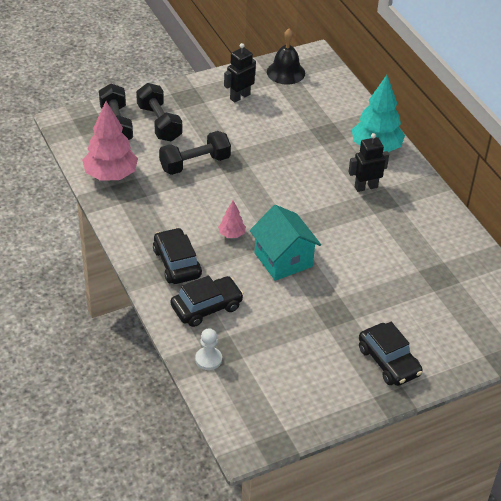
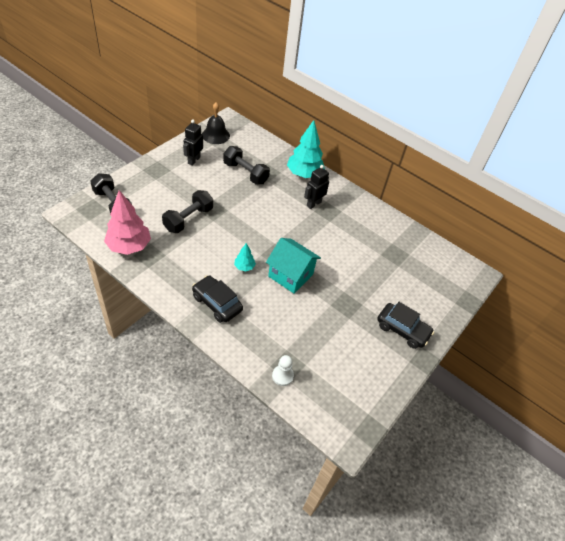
camera: 30 degrees left, 5 degrees up
black dumbbell [136,83,182,142] -> black dumbbell moved to [223,146,270,185]
black car [170,276,244,327] -> none
pink tree [218,201,246,238] -> turquoise tree [234,243,256,271]

